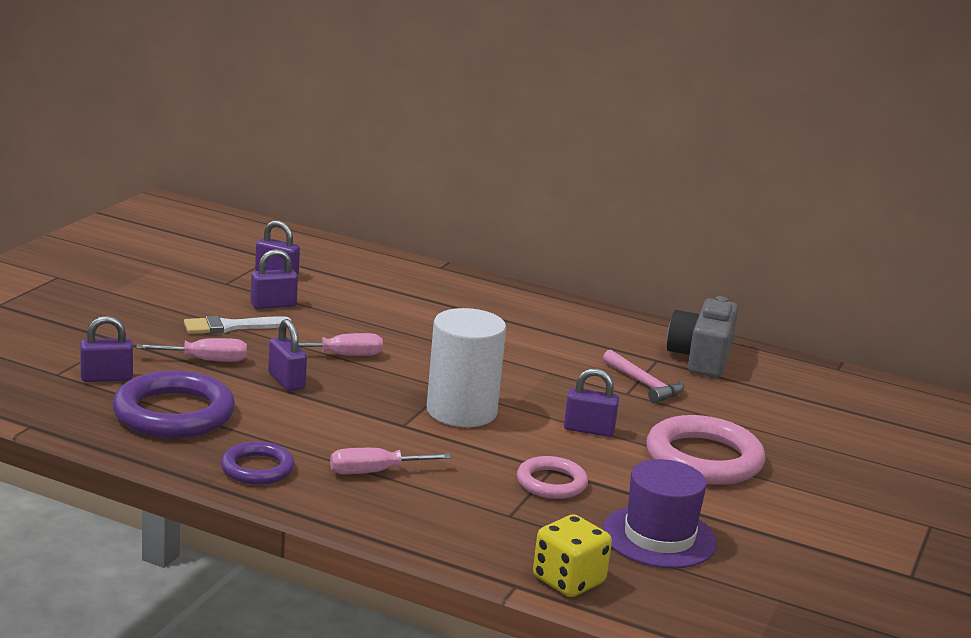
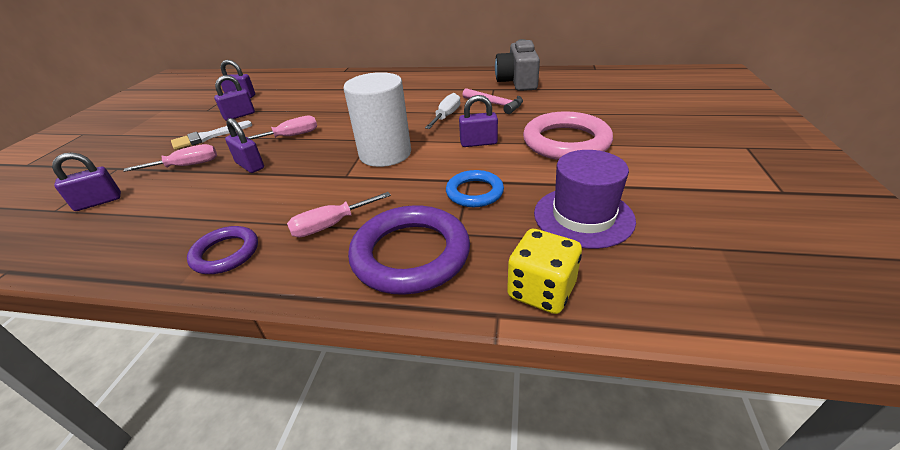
camera: 10 degrees left, 15 degrees up
purple ring [113,370,235,438] -> purple ring moved to [348,205,470,295]
pink ring [517,456,588,499] -> blue ring [446,170,504,207]
none -> white screwdriver [425,93,461,129]

